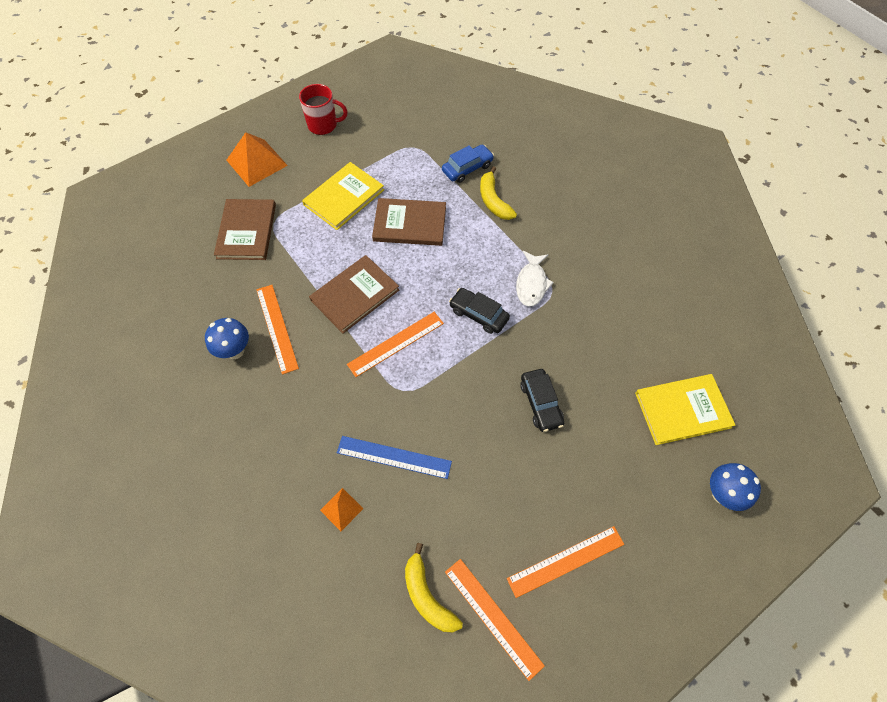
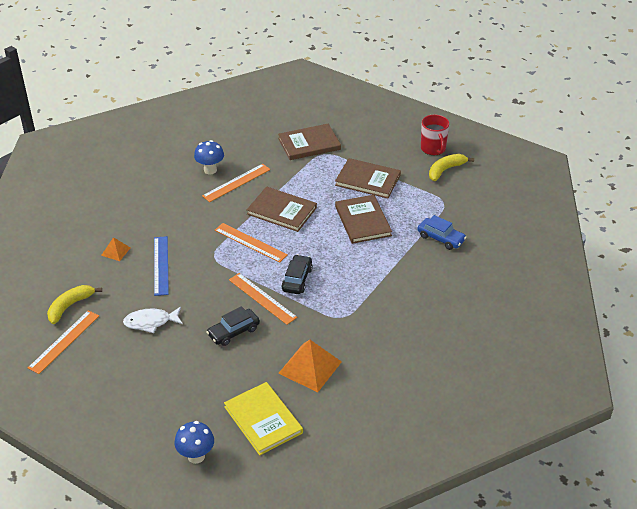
camera: 70 degrees right, 20 degrees down
orange pyramid [227,132,288,187] -> orange pyramid moved to [278,340,342,392]
yellow book [302,162,384,230] -> brown book [335,158,401,199]
yellow banana [480,166,517,220] -> yellow banana moved to [429,154,474,181]
orange ruler [507,526,624,598] -> orange ruler moved to [229,273,297,325]
white fish [516,251,554,307] -> white fish moved to [123,307,183,333]

